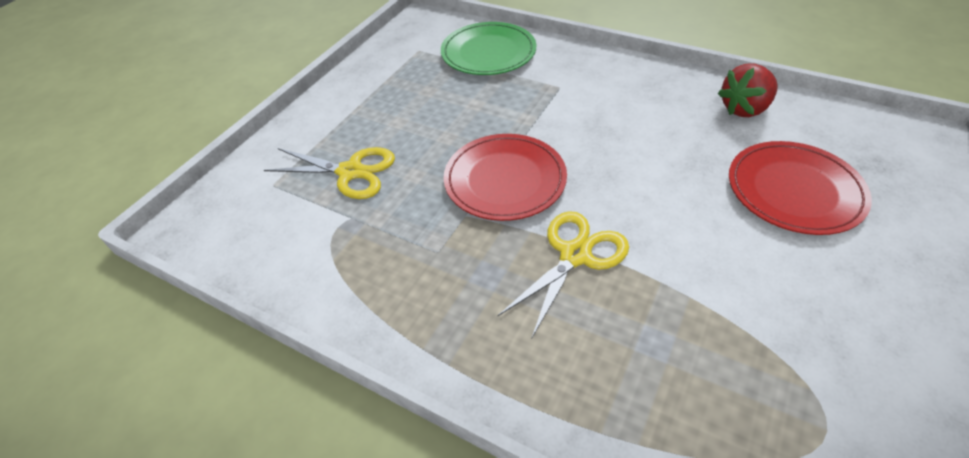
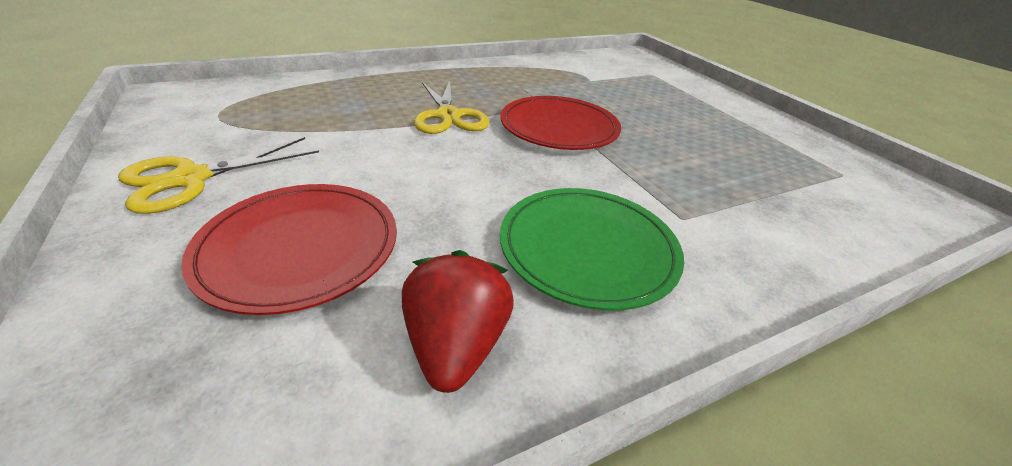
camera: 120 degrees right, 10 degrees down
yellow scissors [264,147,395,199] -> yellow scissors moved to [118,137,319,214]
green plate [441,22,536,75] -> green plate moved to [500,188,684,310]

